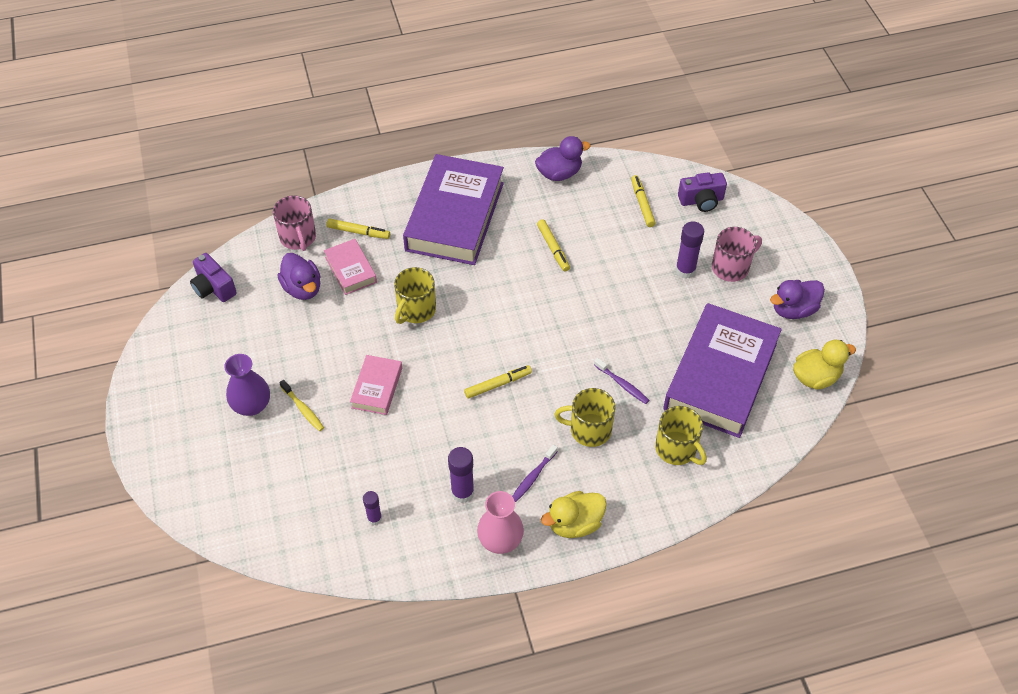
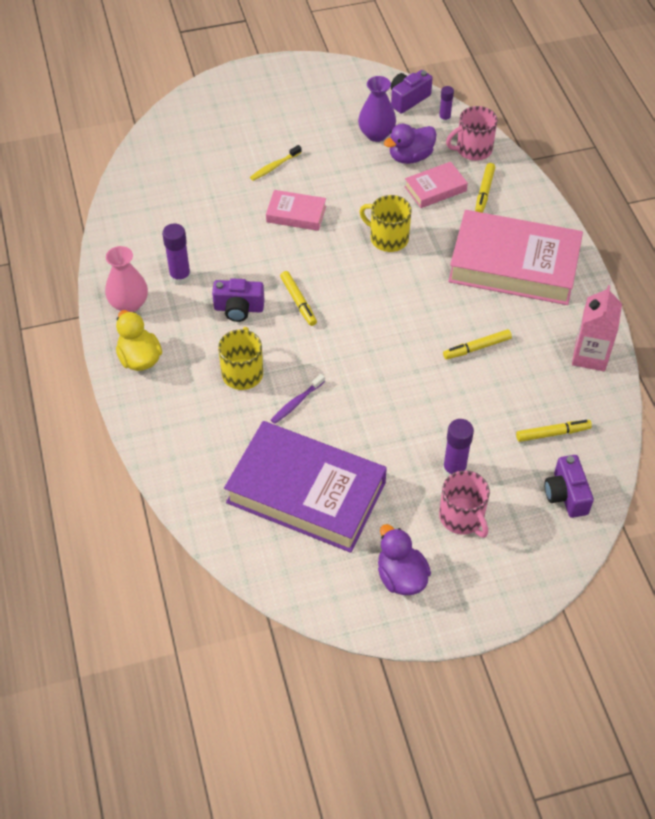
camera: 90 degrees right, 0 degrees up
purple vase [224,354,270,416] -> purple vase moved to [358,76,396,142]
purple glue stick [363,491,382,525] -> purple glue stick moved to [439,86,454,123]
purple book [403,154,504,265] -> pink book [448,210,583,305]
purple toothbrush [512,445,558,502] -> none
purple duck [535,136,591,181] -> pink carton [572,285,622,372]
yellow mug [655,406,707,465] -> none
yellow duck [793,340,856,390] -> none
none -> purple camera [212,278,265,322]

